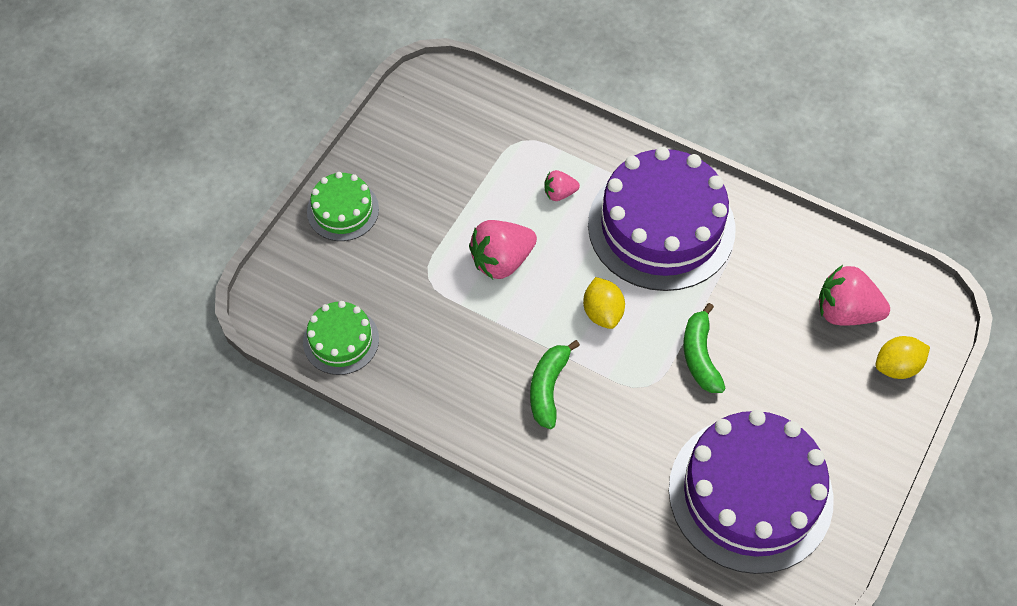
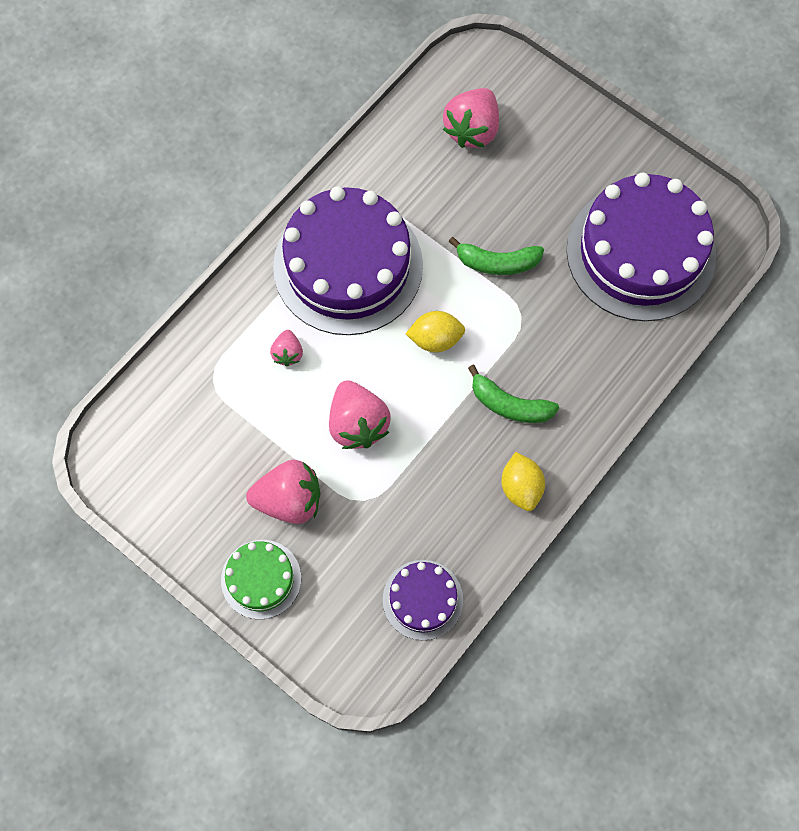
camera: 80 degrees left, 10 degrees up
green cake [303,301,379,375] -> purple cake [383,560,463,640]
yellow lemon [875,336,930,379] -> yellow lemon moved to [501,452,545,511]
none -> pink strawberry [246,460,320,524]

